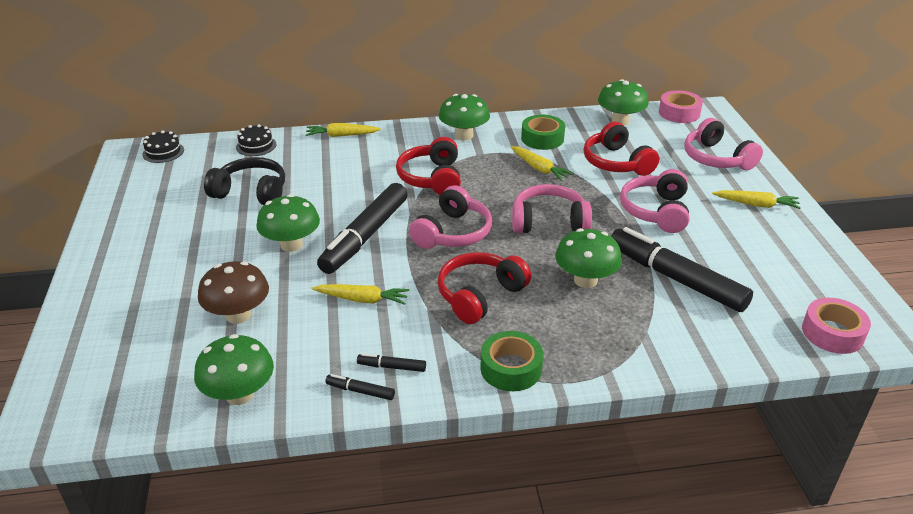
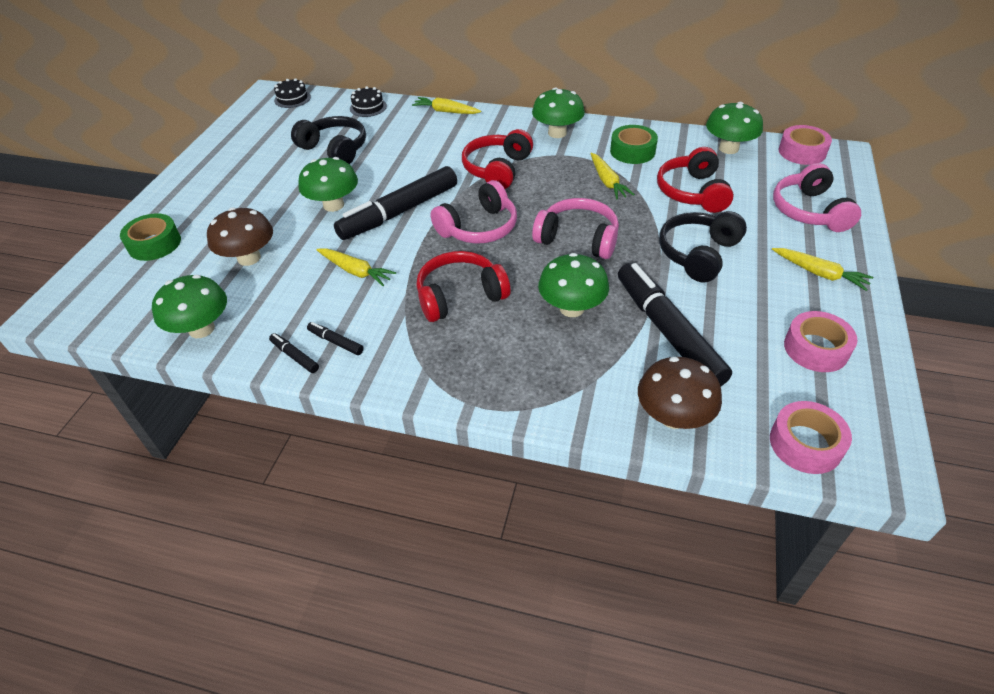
camera: 25 degrees right, 10 degrees up
green tape [480,331,543,391] -> green tape moved to [120,213,181,261]
pink headphones [620,169,689,233] -> black headphones [659,211,747,283]
none -> brown mushroom [638,357,722,429]
none -> pink tape [784,311,858,372]

